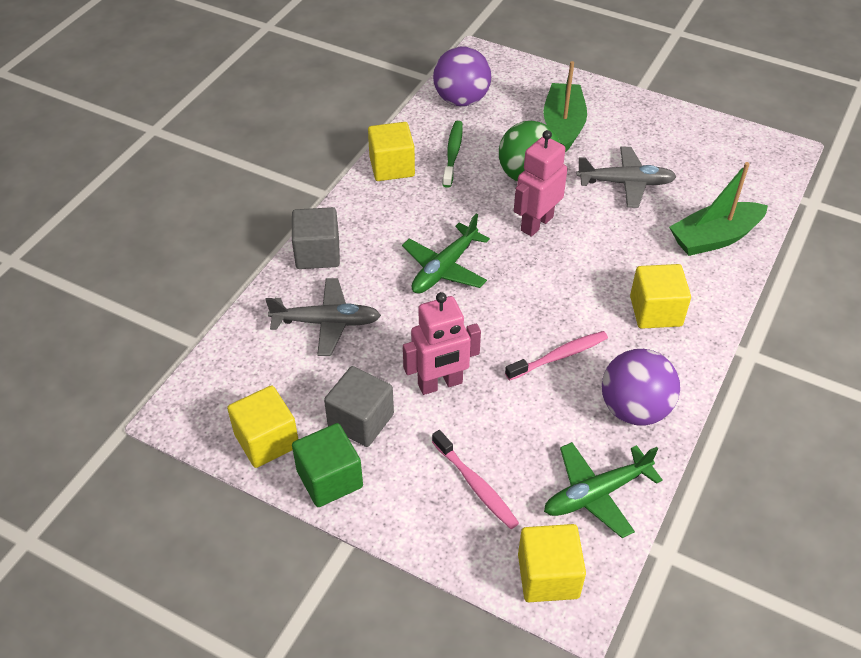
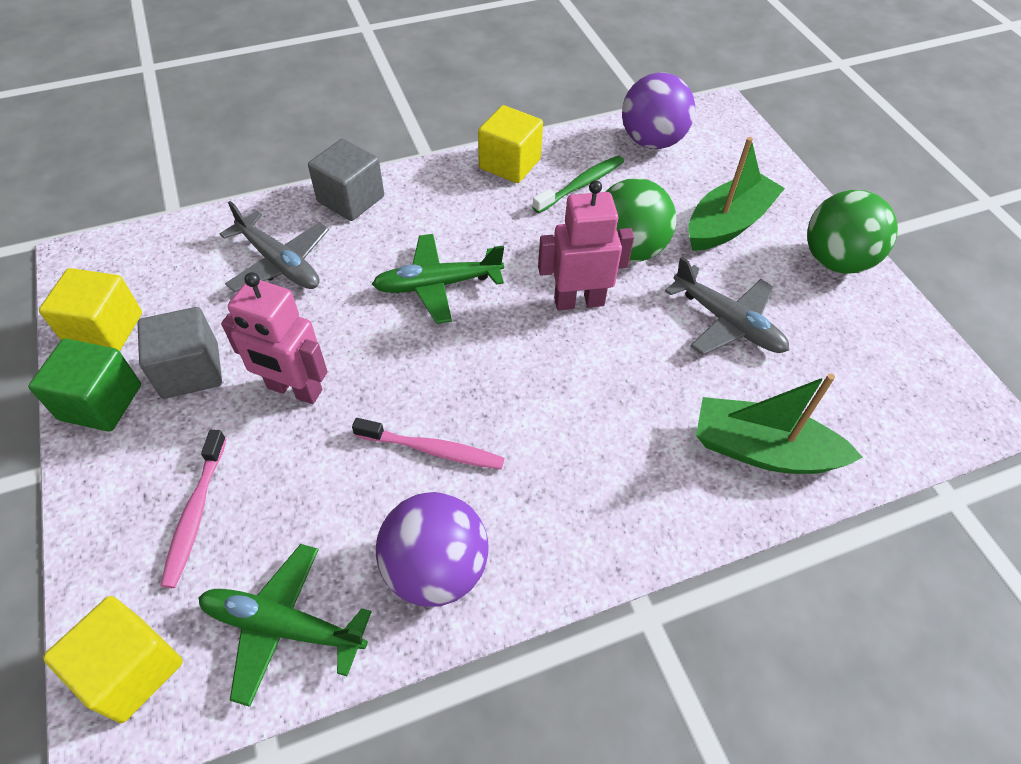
camera: 40 degrees right, 5 degrees up
yellow cube [630,264,691,329] -> none
none -> green ball [807,190,898,274]

